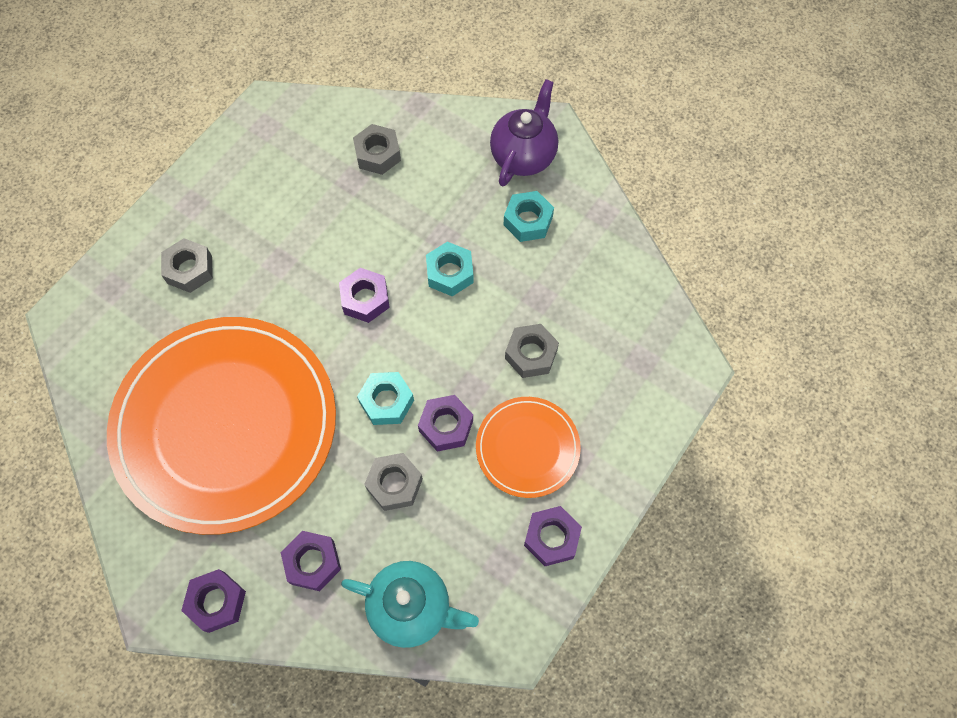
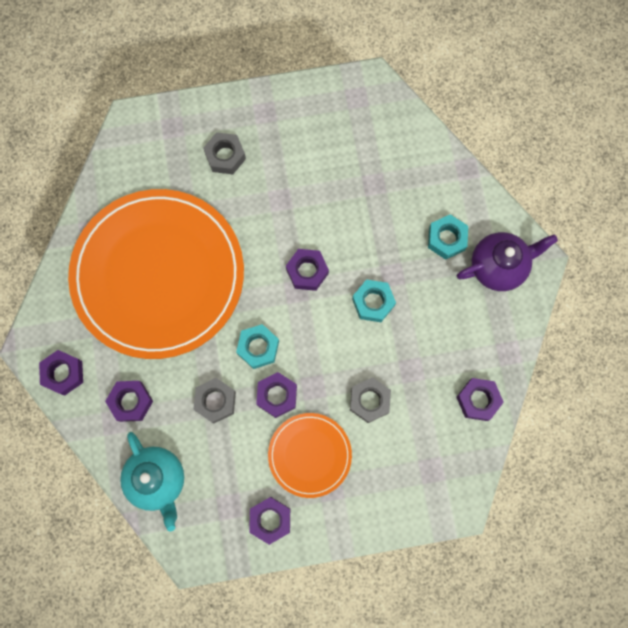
camera: 45 degrees right, 10 degrees up
grey nut [353,124,401,175] -> none
turquoise nut [503,191,554,242] -> turquoise nut moved to [428,214,468,260]
none -> purple nut [456,378,504,421]

